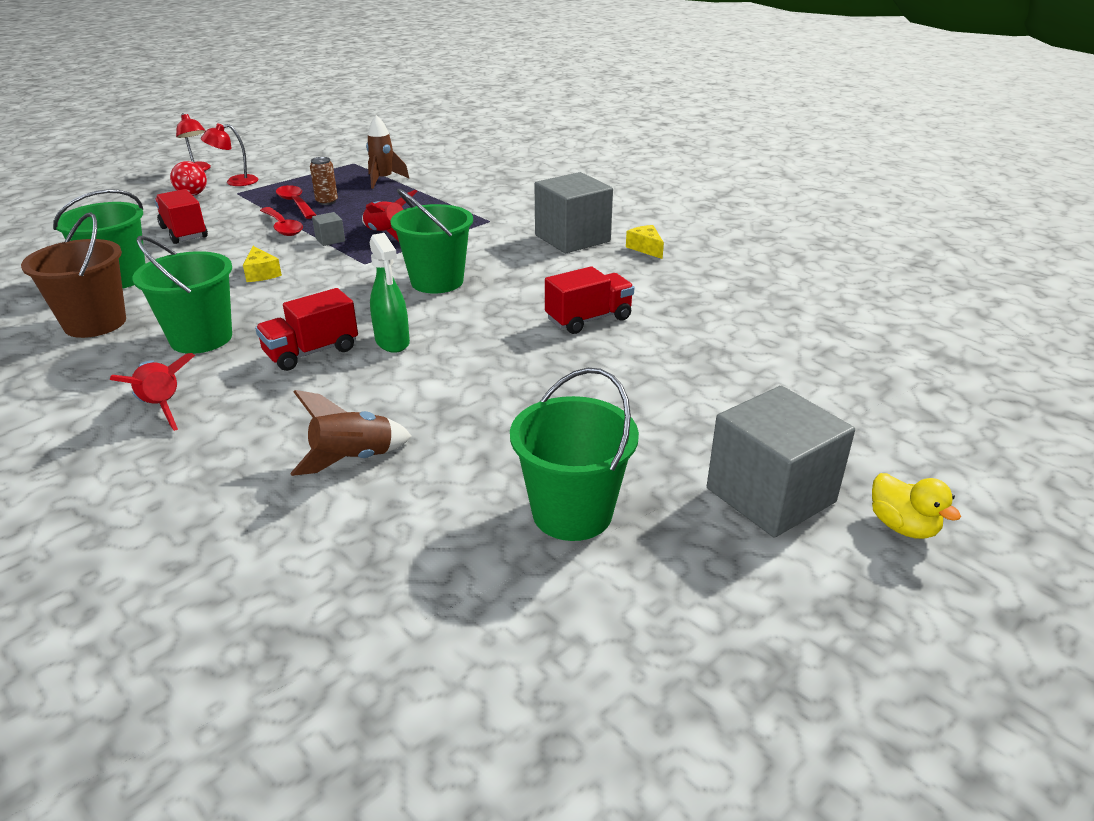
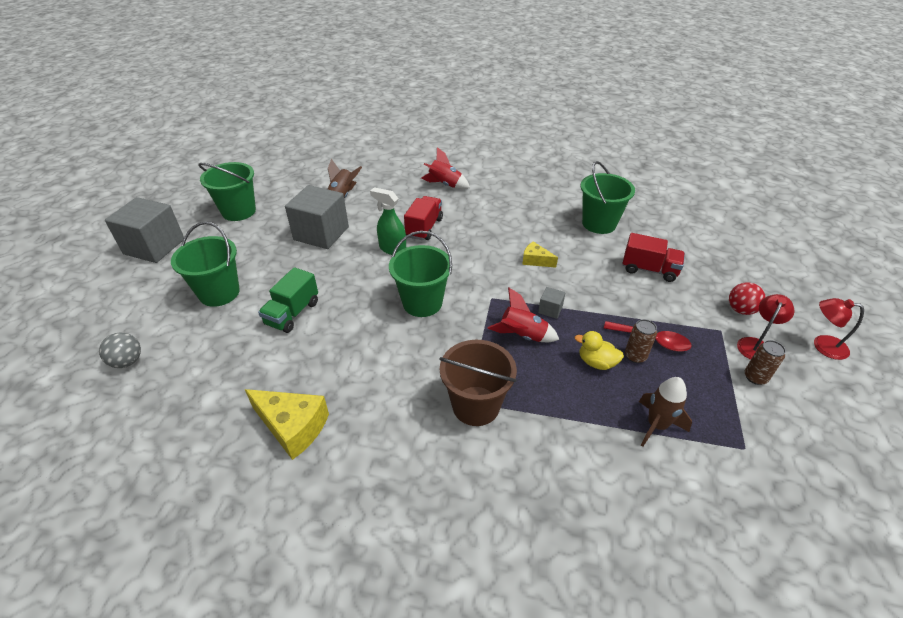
camera: 145 degrees right, 10 degrees up
brown bucket [21,212,126,338] -> brown bucket moved to [439,340,517,426]
green bucket [133,236,232,354] -> green bucket moved to [171,222,240,307]
red spoon [260,207,303,236] -> none
grey cube [535,172,613,253] -> grey cube moved to [285,185,349,249]
red truck [545,266,634,334] -> green truck [258,267,318,333]
yellow cheese [626,225,664,259] -> yellow cheese [245,389,329,460], size x1.79
yellow duck [872,473,961,539] -> yellow duck moved to [575,331,624,370]
none -> grey ball [99,333,141,368]
none -> brown can [745,340,786,385]

